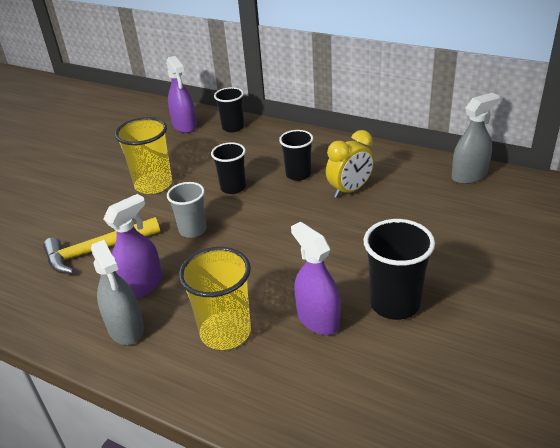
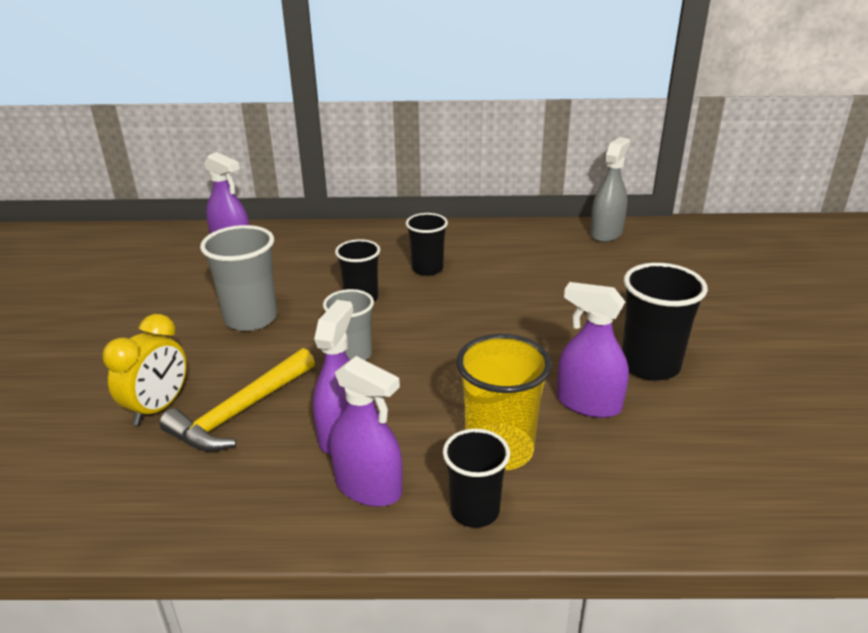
camera: 30 degrees left, 5 degrees down
grey spray bottle [91,240,144,345] -> purple spray bottle [330,356,403,507]
yellow cup [115,117,172,194] -> grey cup [200,225,277,331]
black cup [214,87,244,132] -> black cup moved to [443,429,510,528]
yellow clock [326,130,374,198] -> yellow clock moved to [103,314,187,426]

